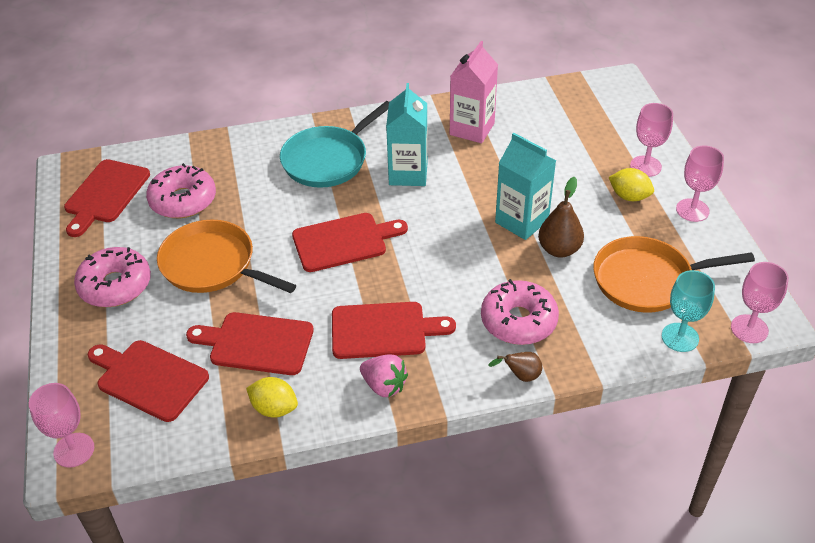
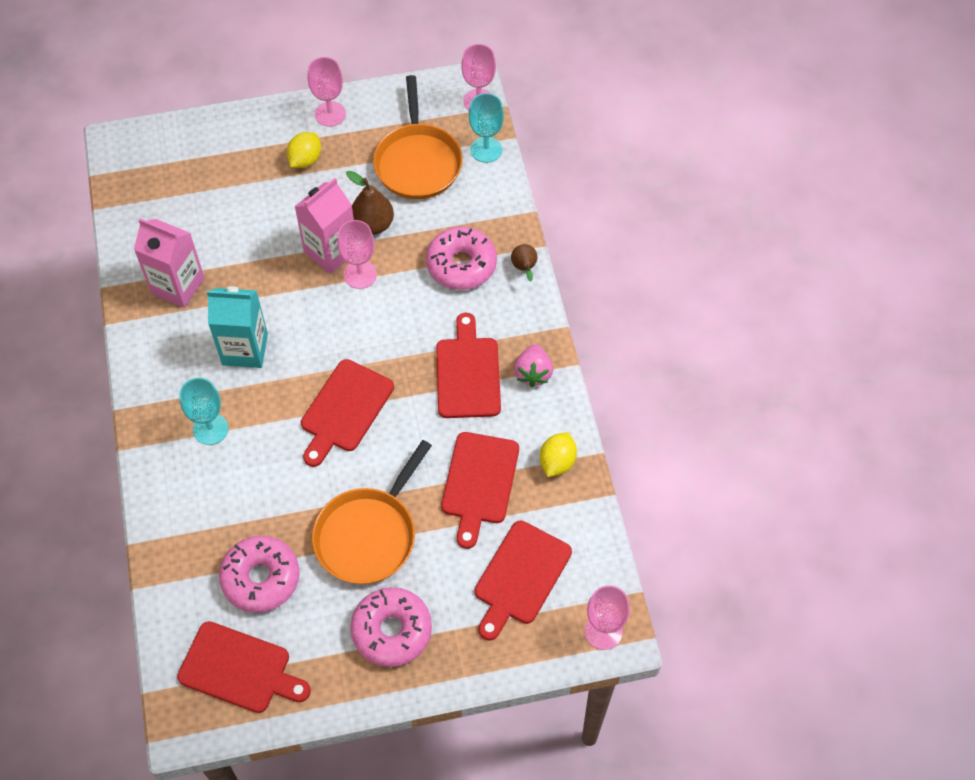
camera: 90 degrees left, 15 degrees up
turquoise pan [280,101,389,188] -> turquoise goblet [179,378,228,445]
red cutting board [292,213,408,272] -> red cutting board turned 135 degrees counterclockwise [301,359,394,467]
pink strawberry [360,355,408,397] -> pink strawberry turned 150 degrees clockwise [514,344,553,387]
turquoise carton [495,133,556,240] -> pink carton [294,178,354,274]
pink goblet [630,103,673,177] -> pink goblet moved to [337,220,377,289]

